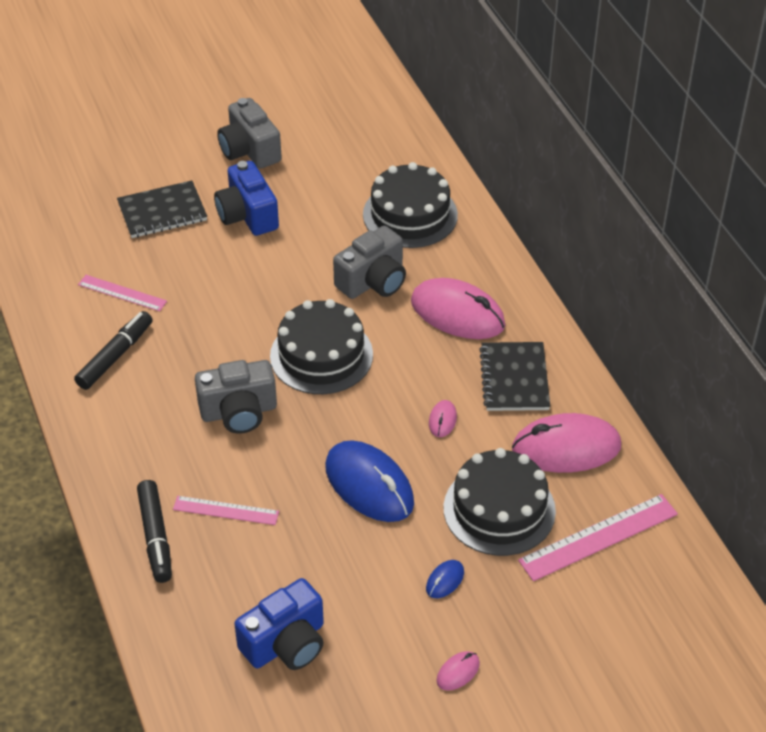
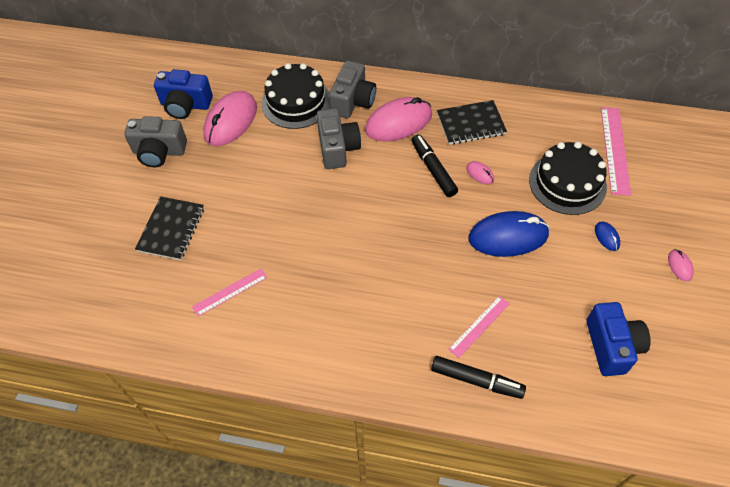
camera: 55 degrees left, 10 degrees up
black marker [74,311,153,390] -> black marker moved to [412,134,458,197]
grey camera [195,360,277,434] -> grey camera moved to [329,61,376,119]
blue camera [214,161,279,236] -> blue camera moved to [154,69,213,119]
black cake [270,299,373,394] -> none
black notebook [479,342,550,411] -> black notebook turned 45 degrees counterclockwise [437,100,507,145]
pink mouse [512,413,621,473] -> pink mouse moved to [203,91,257,146]

